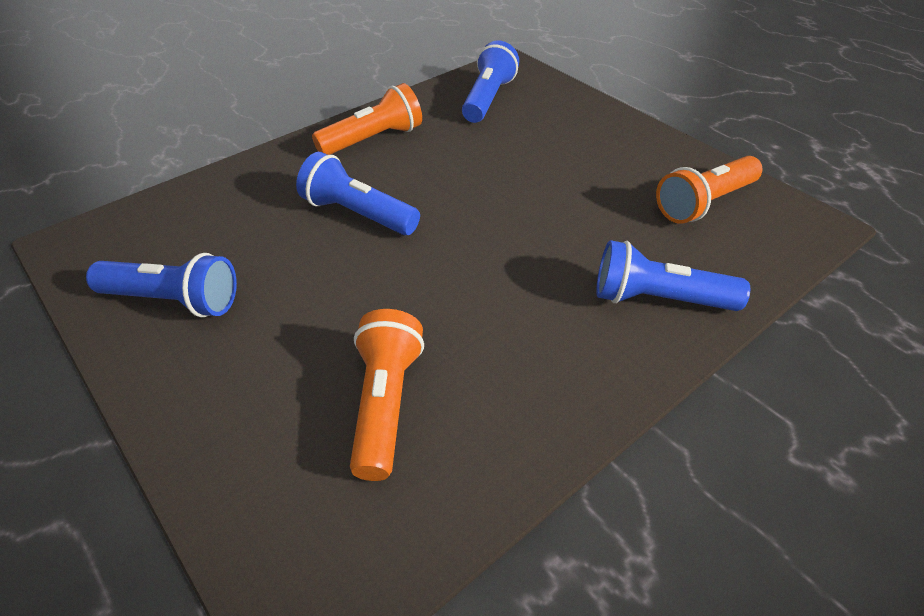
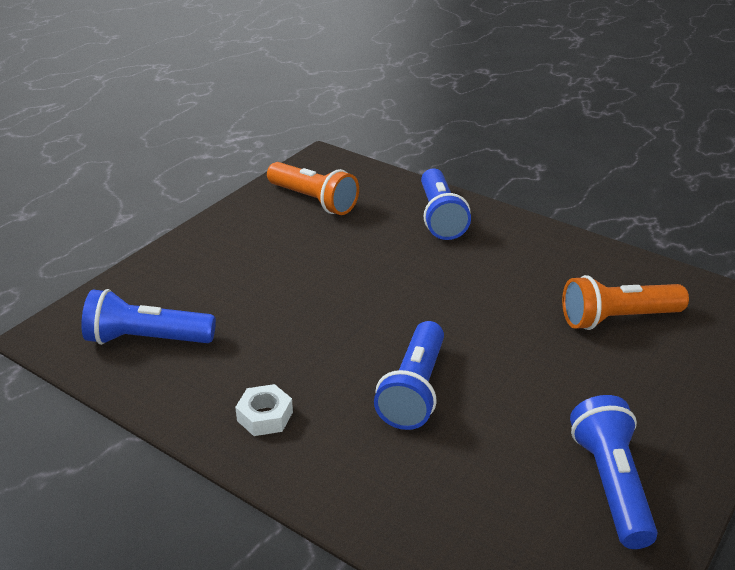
camera: 105 degrees left, 10 degrees down
orange flashlight [312,83,422,155] -> white nut [235,384,293,436]

